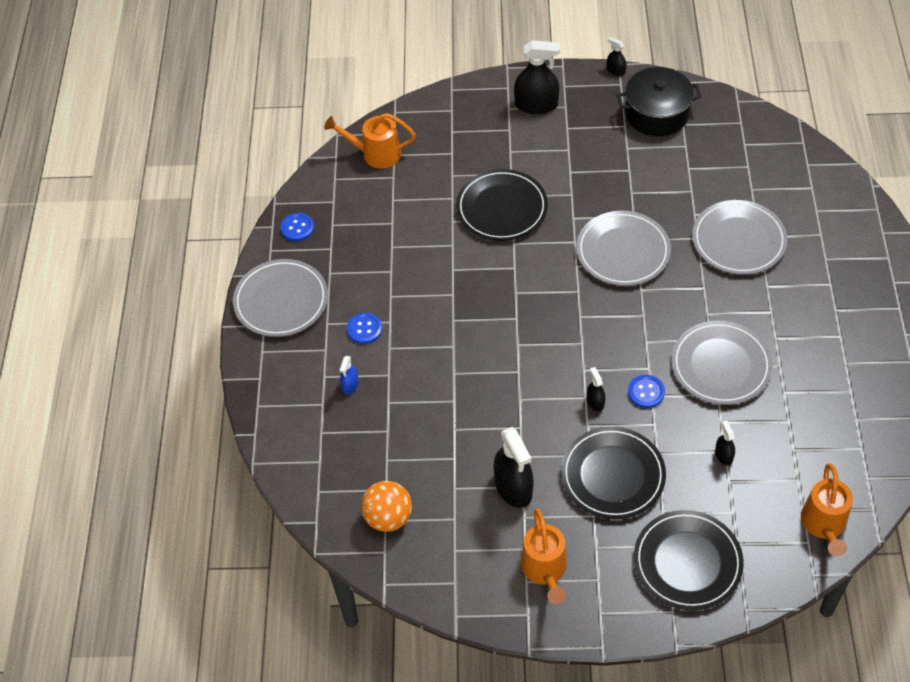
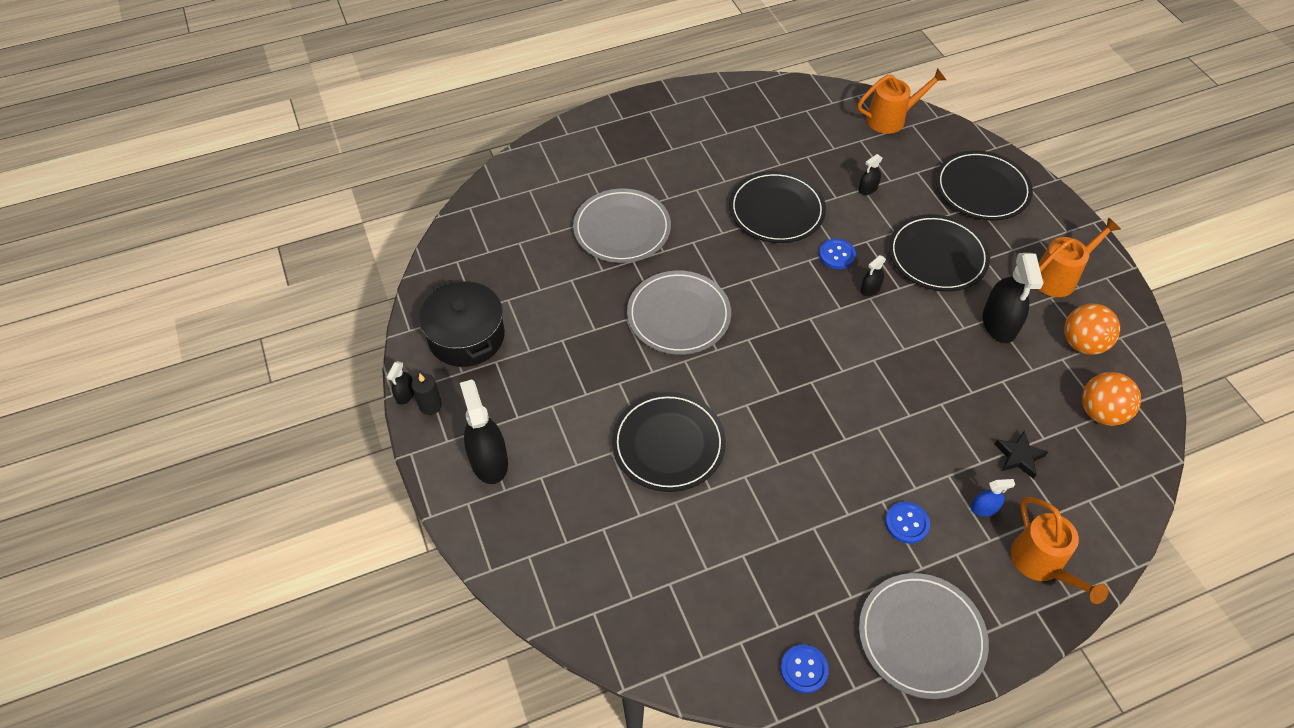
camera: 115 degrees left, 0 degrees up
orange watering can [324,113,416,169] -> orange watering can moved to [1011,497,1109,604]
black spray bottle [494,427,534,508] -> black spray bottle turned 135 degrees clockwise [983,253,1043,343]
grey plate [671,321,772,405] -> black plate [729,171,826,243]
none -> black candle [411,374,442,415]
none -> black star [995,431,1048,479]
none -> orange ball [1064,304,1120,355]

